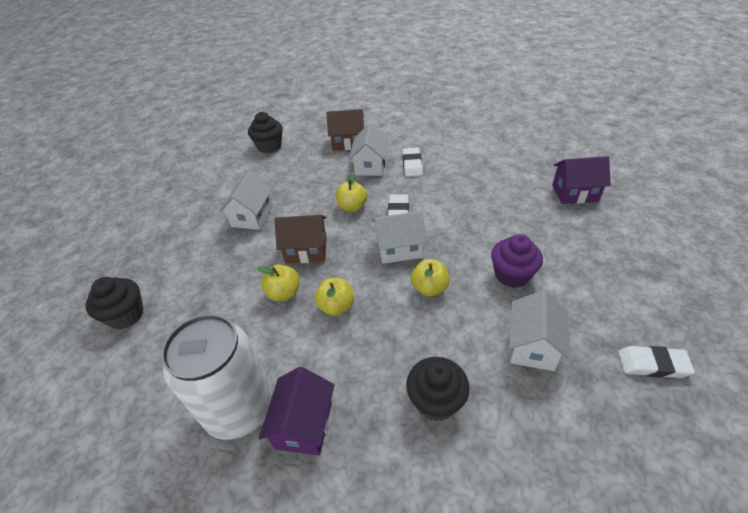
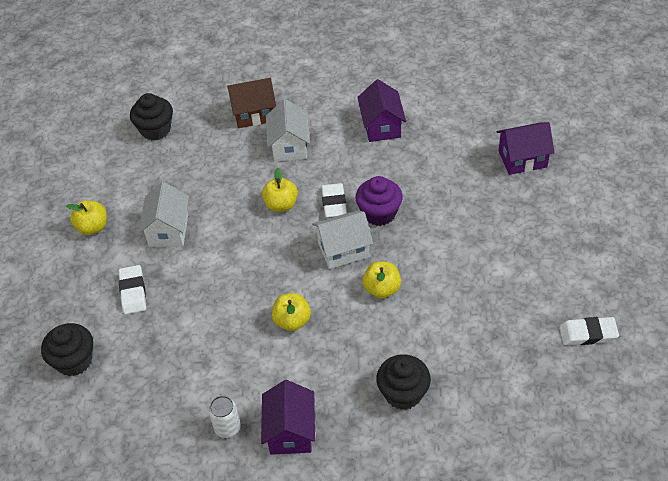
camera: 10 degrees left, 5 degrees up
white can [161,314,273,440] -> white can [209,396,241,438], size x0.41
yellow apple [257,264,299,301] -> yellow apple moved to [66,200,107,235]
brown house [275,215,327,264] -> none
white eraser [402,148,423,177] -> white eraser moved to [119,265,146,314]
purple cupcake [491,234,543,288] -> purple cupcake moved to [355,176,403,226]
white house [509,290,569,371] -> none
none -> purple house [357,79,406,142]

